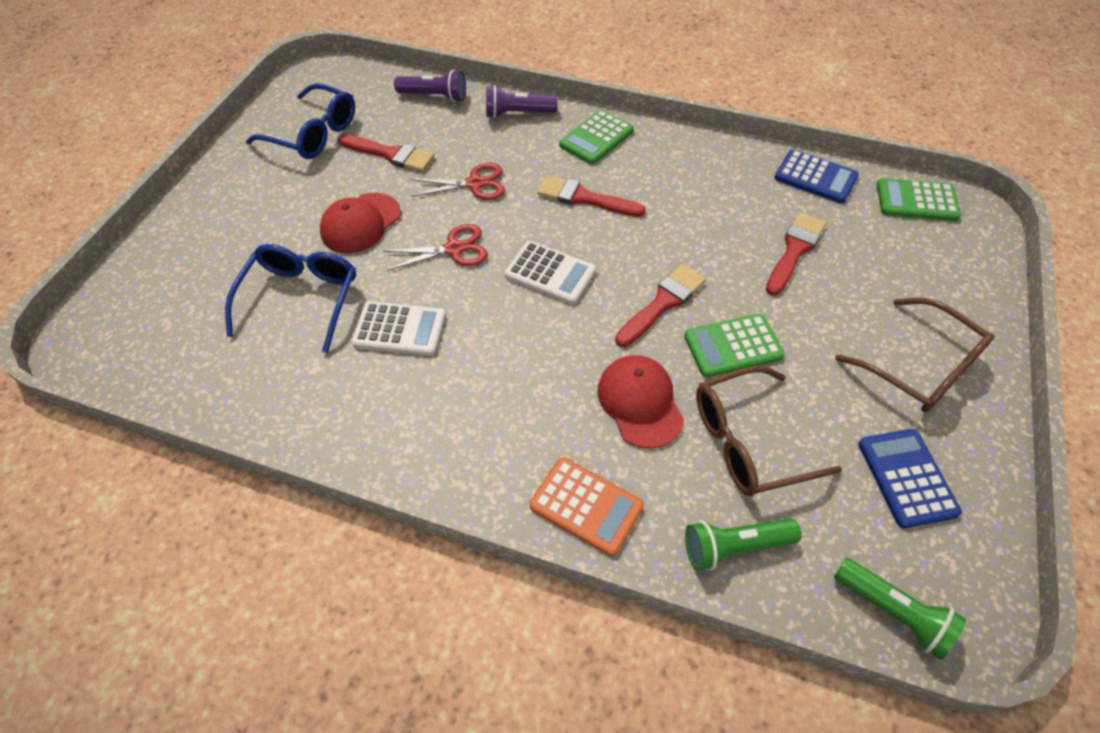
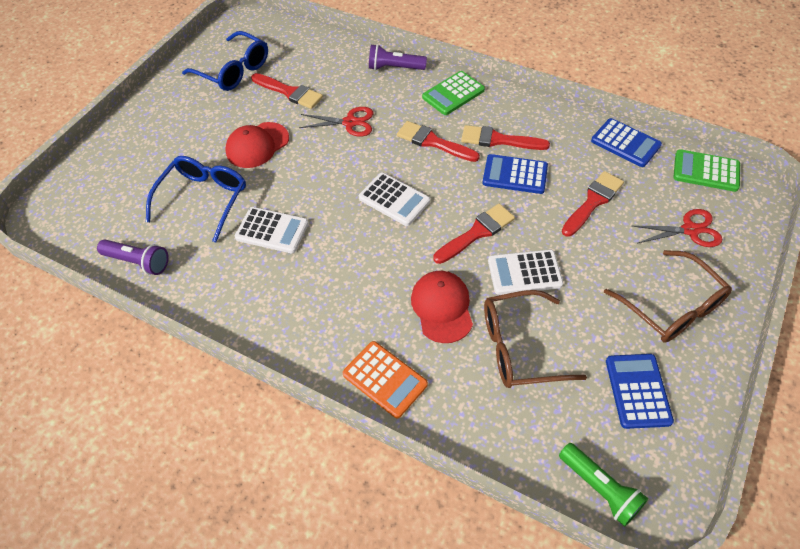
camera: 10 degrees right, 0 degrees up
red scissors [384,224,488,271] -> red scissors moved to [633,209,722,247]
purple flashlight [394,70,466,102] -> purple flashlight moved to [97,239,169,275]
green calculator [684,314,784,378] -> white calculator [488,250,563,295]
green flashlight [685,518,801,571] -> none
none -> red brush [461,125,550,150]
none -> blue calculator [483,154,548,194]

